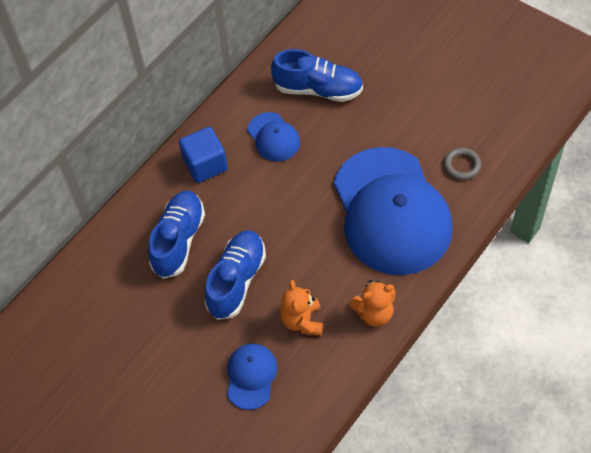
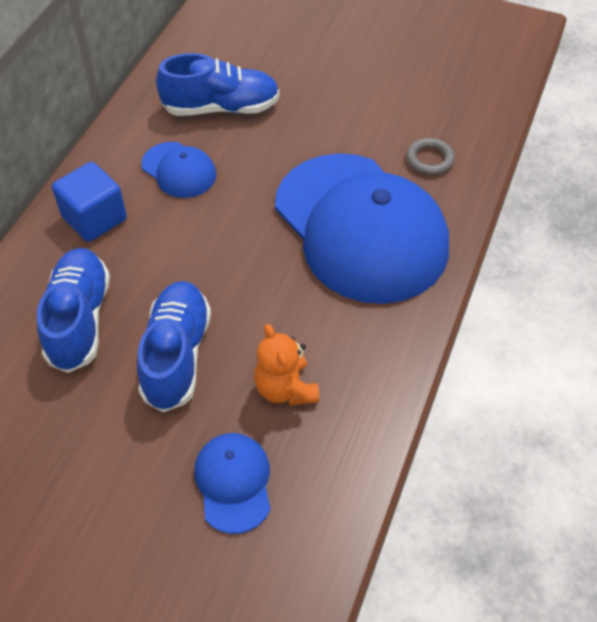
camera: 20 degrees left, 5 degrees down
orange teddy bear [349,280,395,327] -> none

